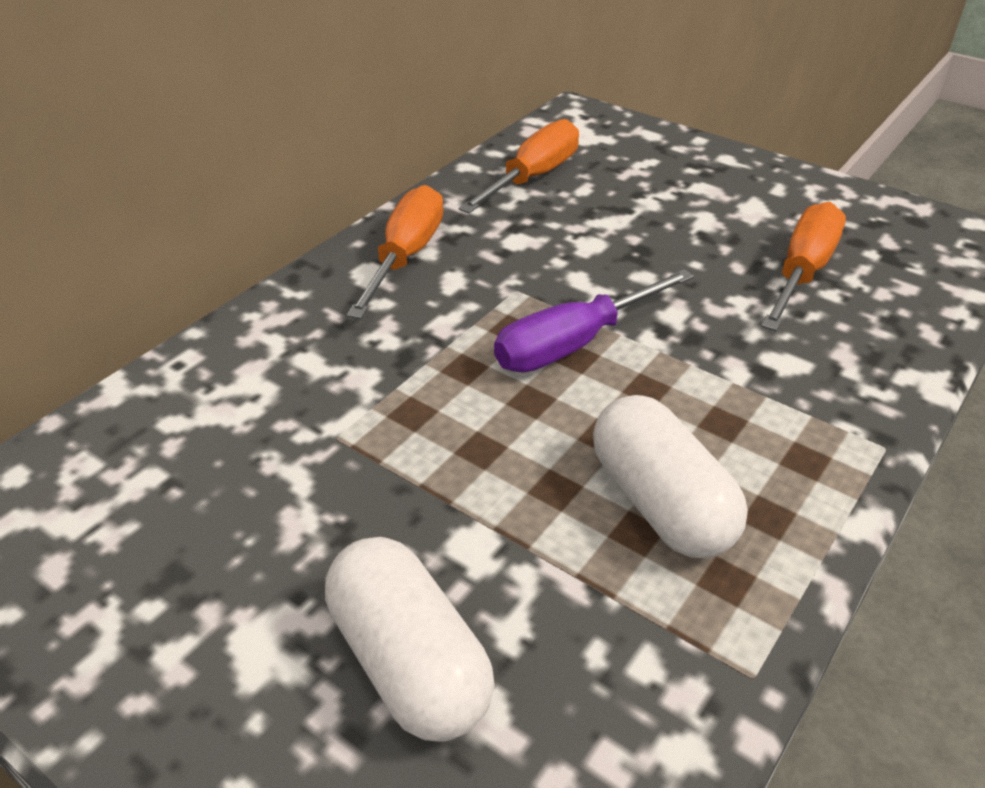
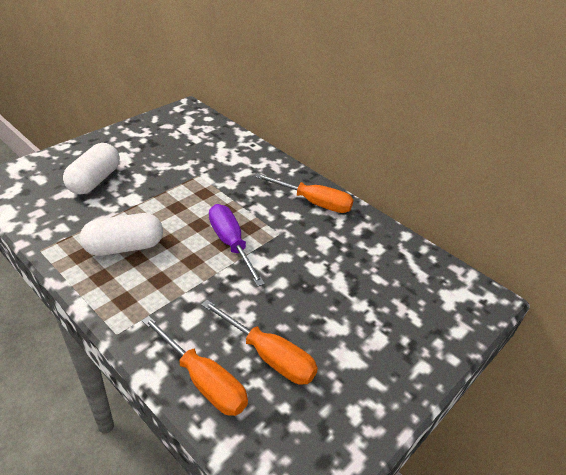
camera: 95 degrees right, 0 degrees up
white capsule [325,537,495,742] -> white capsule turned 45 degrees counterclockwise [63,143,120,194]
orange screwdriver [458,119,579,213] -> orange screwdriver moved to [142,316,248,416]

